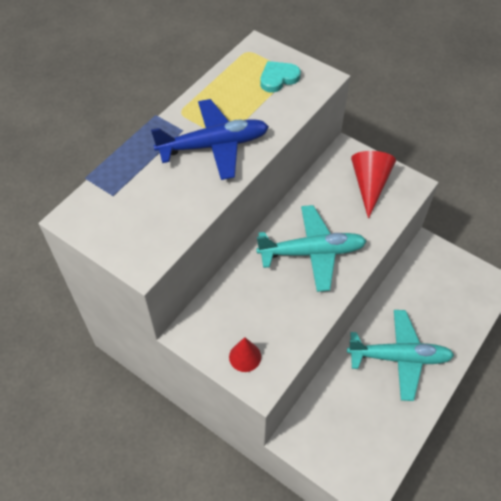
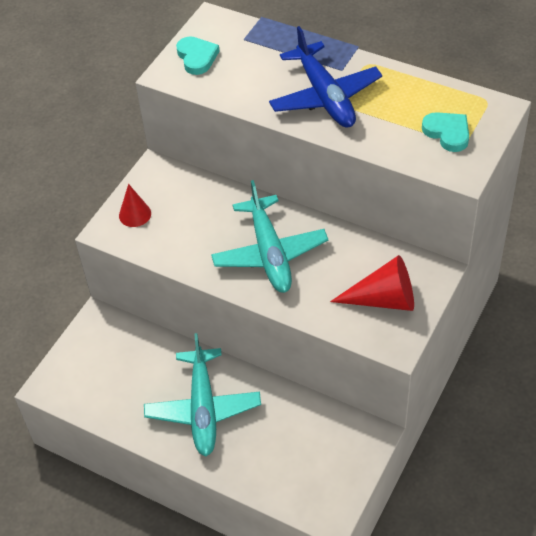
camera: 85 degrees right, 5 degrees down
none -> turquoise heart [176,36,219,75]

